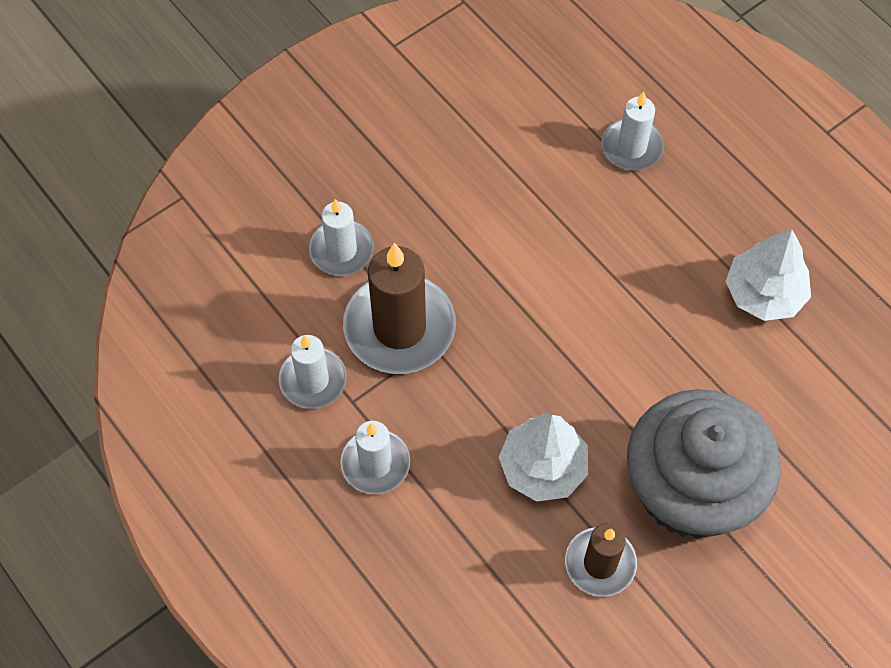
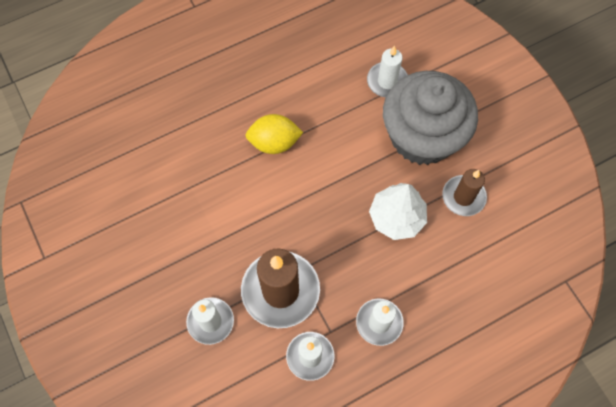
camera: 80 degrees left, 5 degrees up
white candle [602,92,664,171] -> white candle moved to [367,46,408,97]
white tree [725,229,811,321] -> none
none -> yellow lemon [245,114,303,154]

